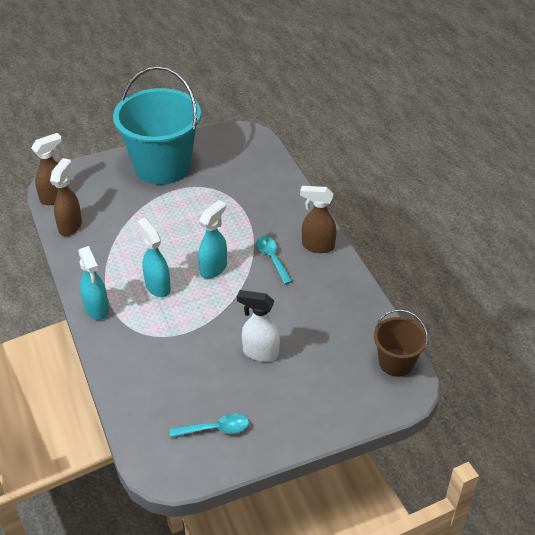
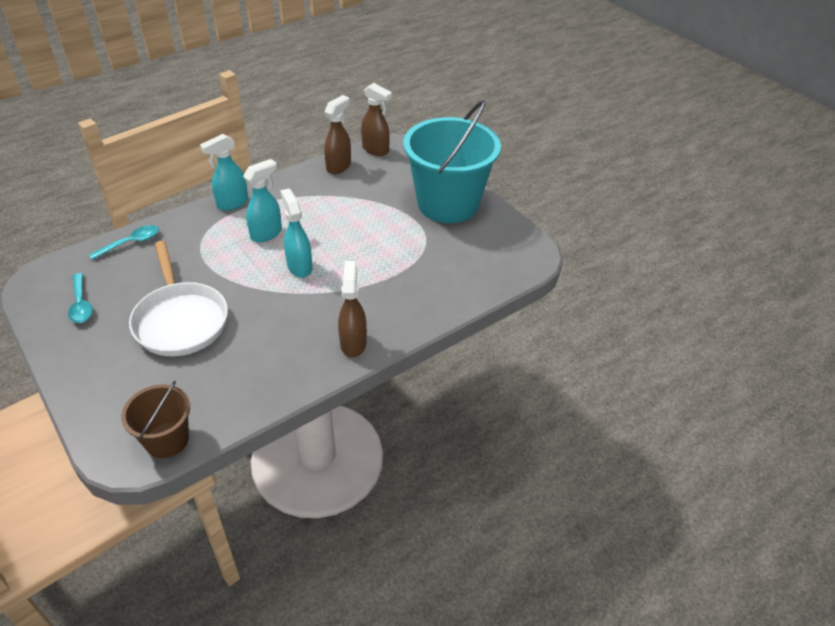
camera: 75 degrees right, 0 degrees up
brown spray bottle [50,158,82,236] -> brown spray bottle turned 60 degrees counterclockwise [324,95,351,174]
turquoise spray bottle [198,200,227,279] -> turquoise spray bottle turned 135 degrees counterclockwise [280,189,312,278]
white spray bottle [237,290,280,362] -> white pan [129,241,228,356]
turquoise spoon [256,236,293,284] -> turquoise spoon moved to [89,225,159,260]

